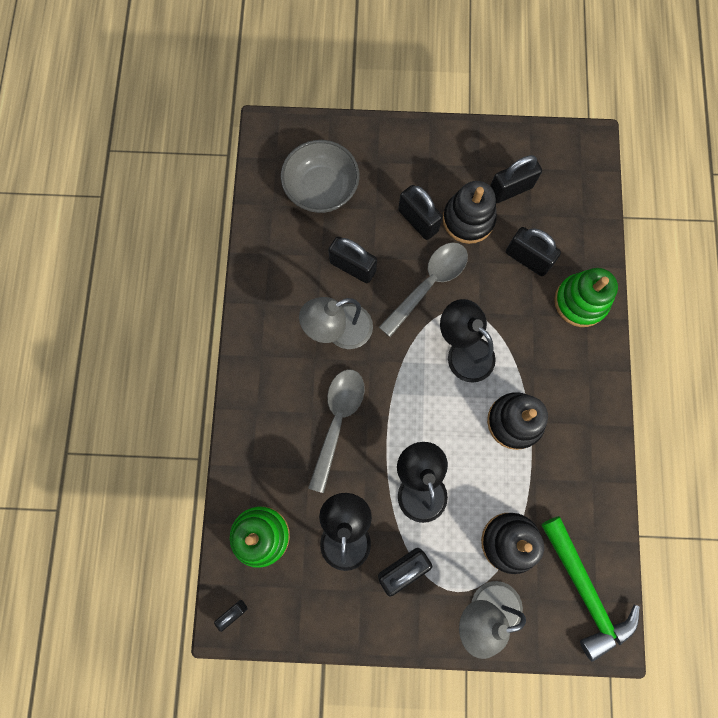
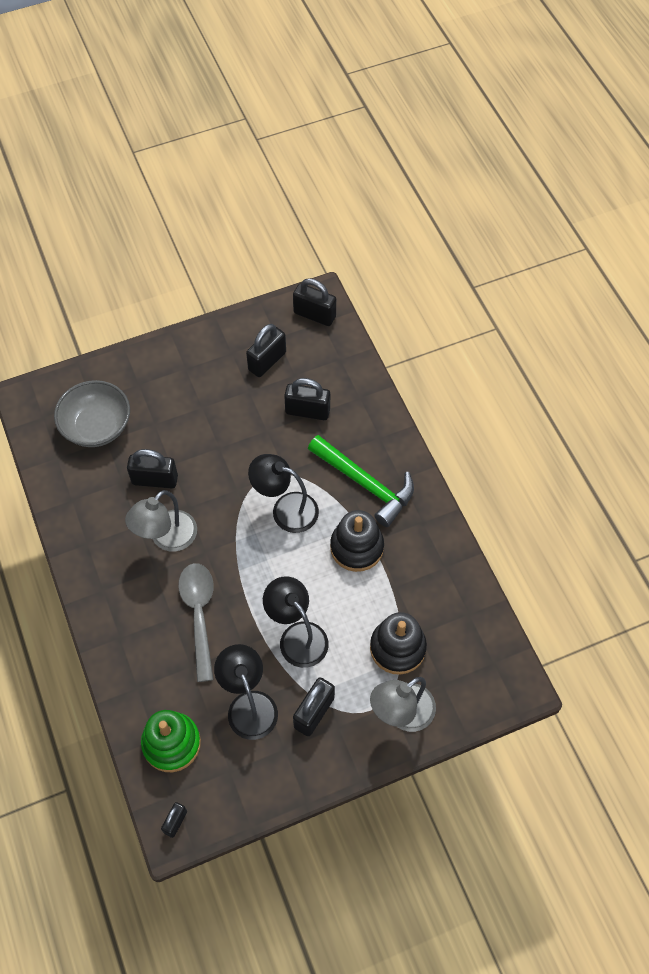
camera: 25 degrees left, 15 degrees down
grey spoon [379,242,468,337] -> none
black padlock [398,185,443,240] -> black padlock moved to [293,278,336,326]
black stacking toy [443,181,497,244] -> none
green hammer [541,516,640,661] -> green hammer moved to [308,435,414,527]
green stacking toy [554,268,618,327] -> none

